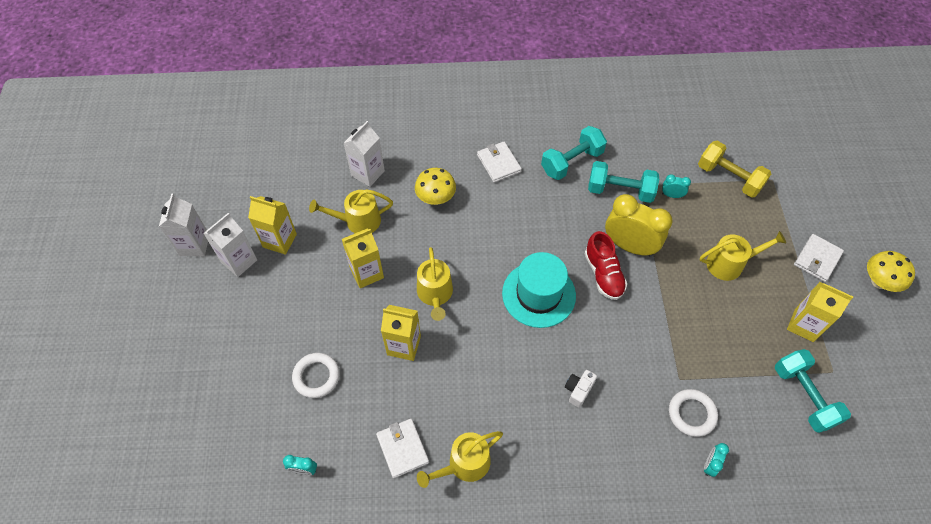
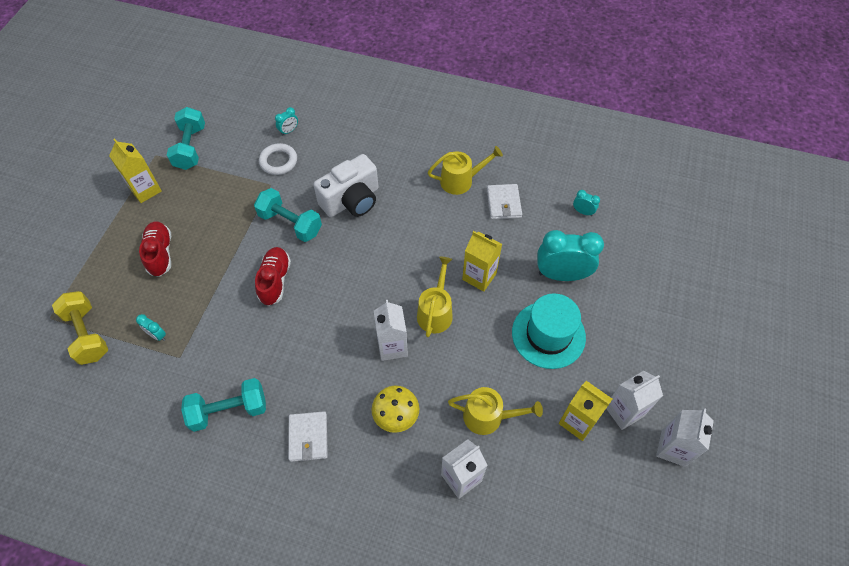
camera: 160 degrees left, 0 degrees up
white ring [292,353,340,398] -> turquoise clock [537,230,604,281]
yellow carton [342,228,384,288] -> none
turquoise hat [502,252,576,328] -> turquoise hat moved to [512,293,586,369]
white camera [565,370,597,408] -> white camera [313,154,378,217], size x2.20
turquoise dumbbell [588,161,659,203] -> turquoise dumbbell moved to [254,188,322,242]
yellow clock [605,194,673,257] -> none
yellow watering can [700,231,786,281] -> red shoe [139,221,171,277]
white wallet [794,234,844,282] -> none
yellow mushroom [867,251,915,292] -> none
none -> white carton [374,300,408,361]

